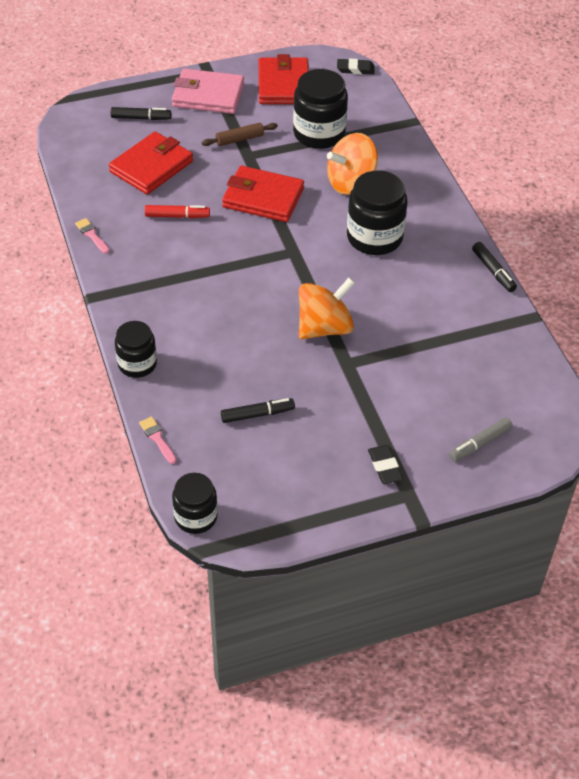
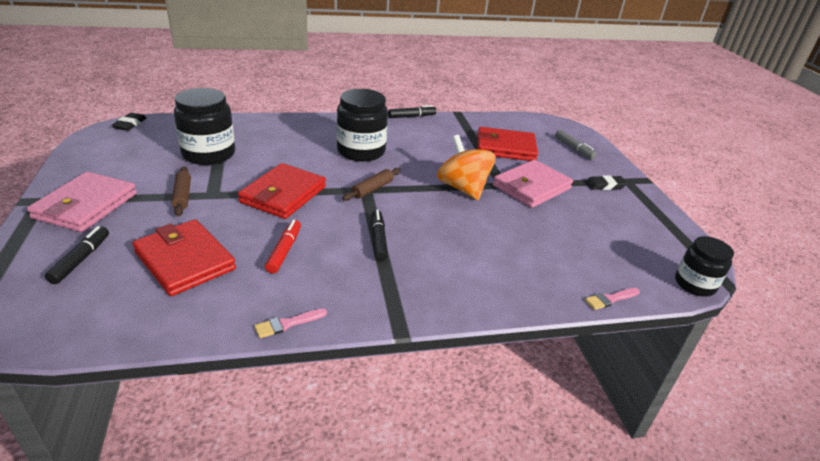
camera: 85 degrees left, 15 degrees down
black jar [115,321,157,378] -> none
black marker [221,398,295,423] -> black marker moved to [371,210,388,261]
red wallet [259,54,309,104] -> red wallet moved to [477,127,538,161]
orange spinning top [327,133,378,195] -> none
none -> brown rolling pin [342,168,401,201]
none -> pink wallet [493,160,573,208]

